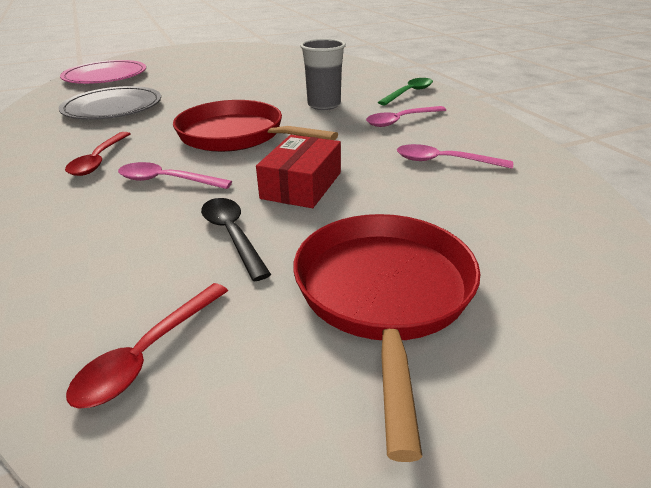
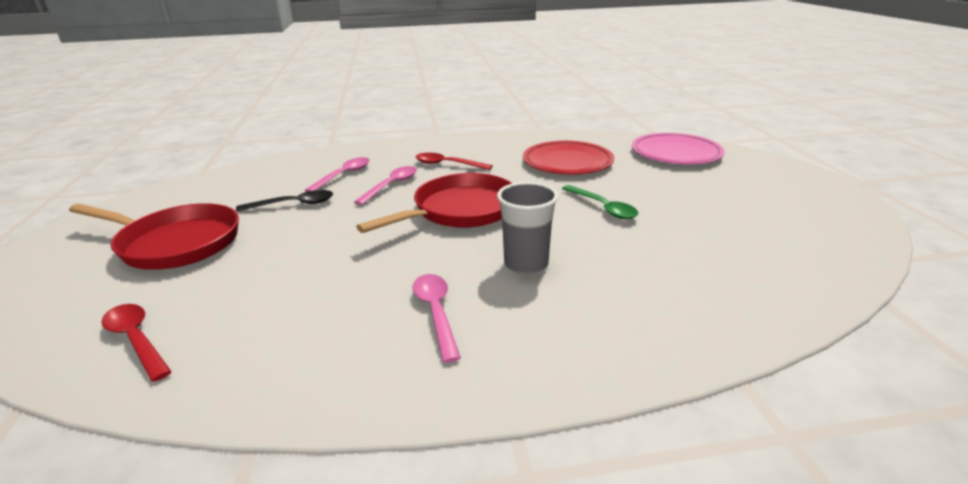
camera: 105 degrees right, 5 degrees down
grey plate [59,86,161,120] -> red plate [523,141,614,174]
red spoon [66,283,228,409] -> red spoon moved to [101,304,172,382]
red box [256,135,341,208] -> none
green spoon [378,78,433,105] -> green spoon moved to [562,185,638,219]
pink spoon [397,144,513,169] -> pink spoon moved to [305,157,369,192]

